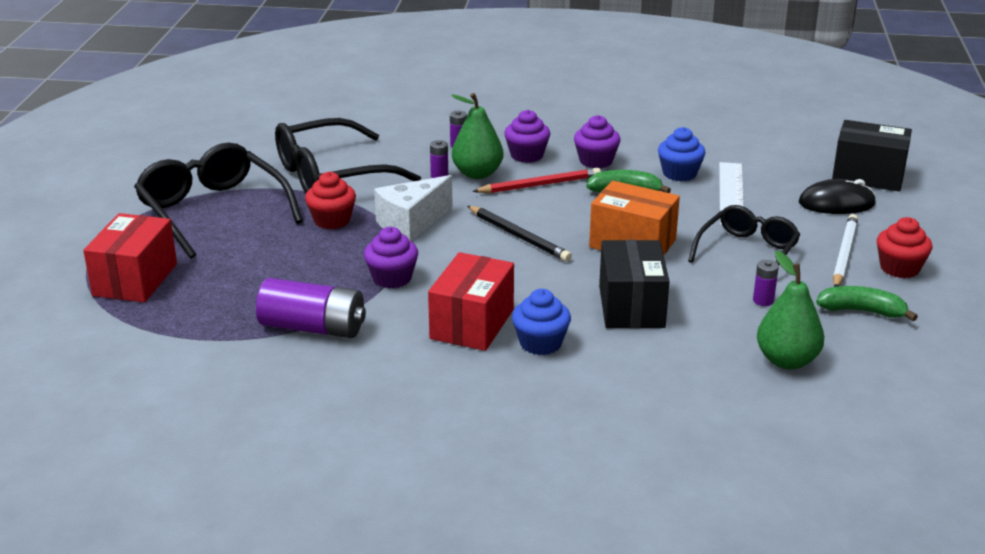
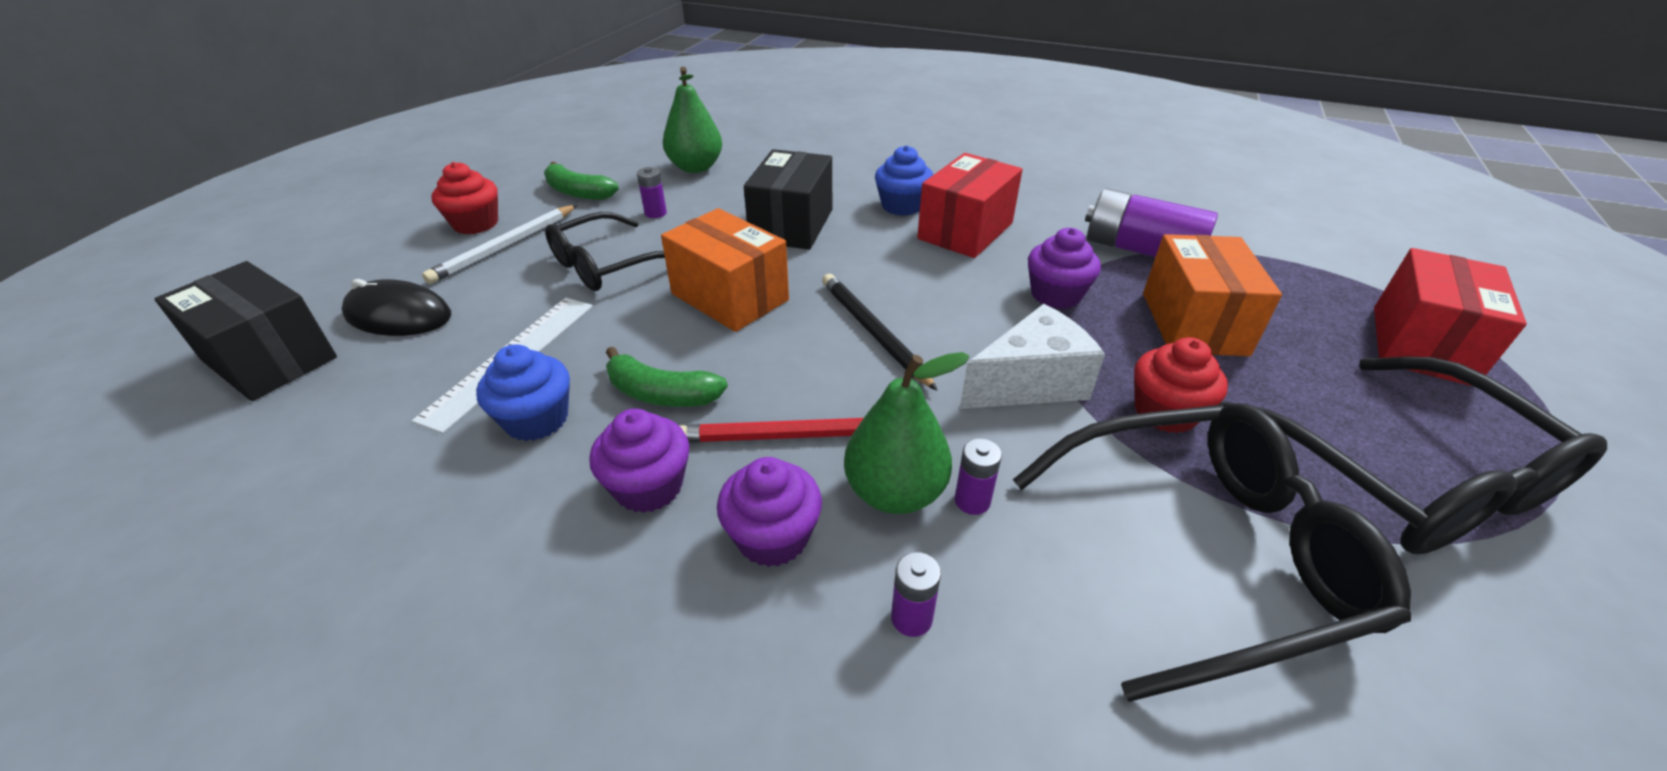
camera: 165 degrees left, 10 degrees up
none -> orange box [1143,234,1282,356]

